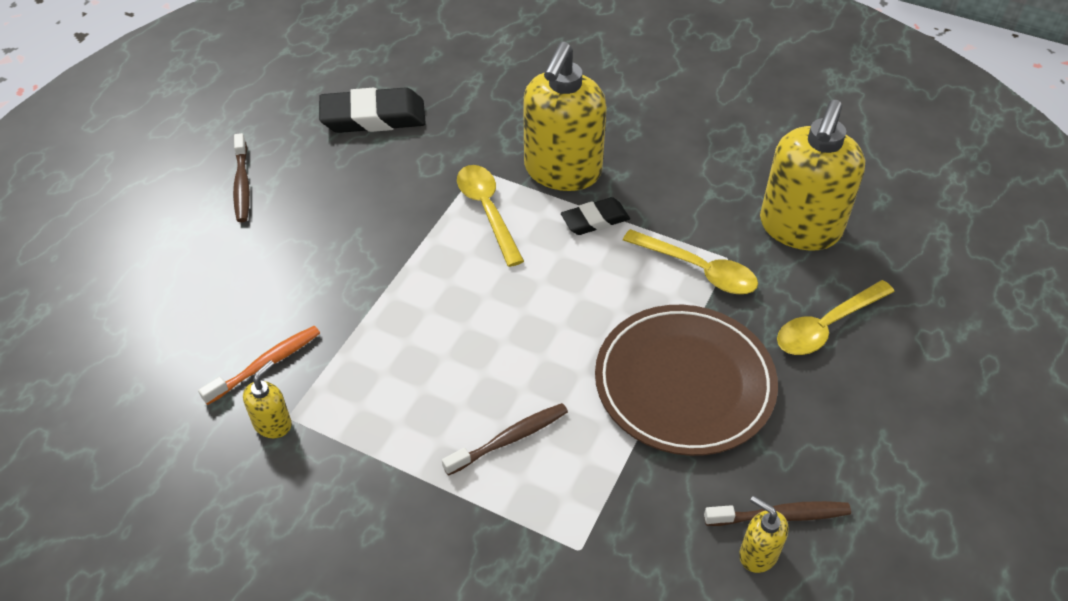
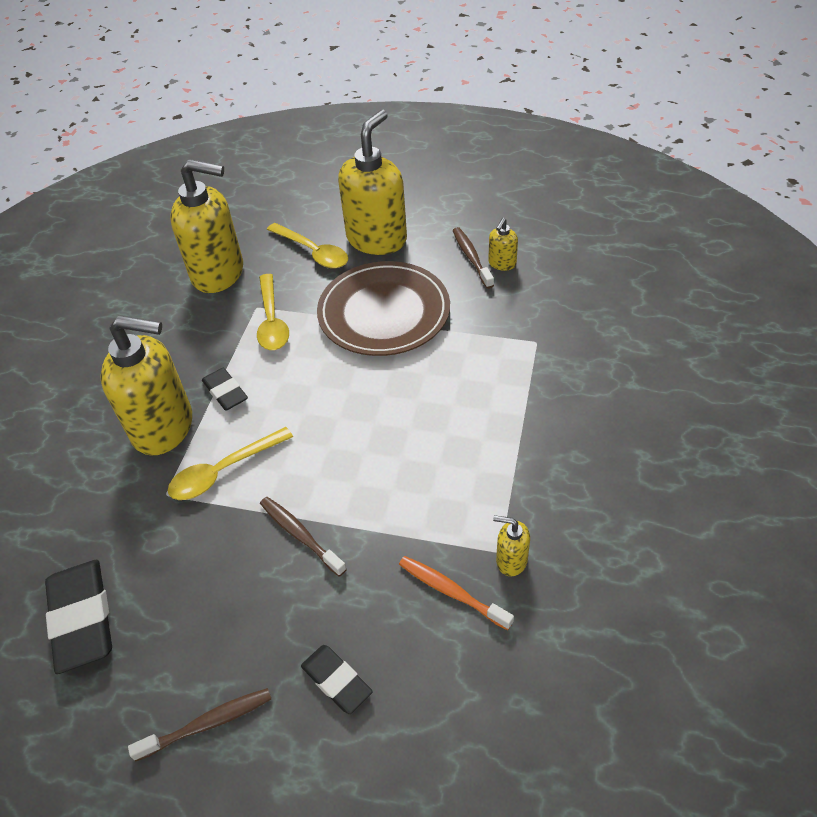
camera: 100 degrees left, 0 degrees up
brown toothbrush [442,403,568,476] -> brown toothbrush moved to [260,497,347,577]
yellow spoon [623,229,758,294] -> yellow spoon turned 150 degrees clockwise [257,274,289,350]
none -> black eraser [301,645,373,714]
none -> yellow soap dispenser [338,110,407,255]

